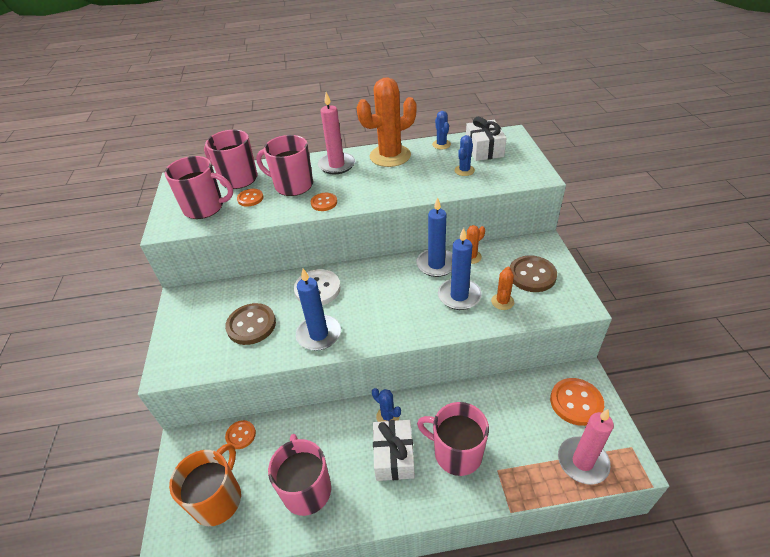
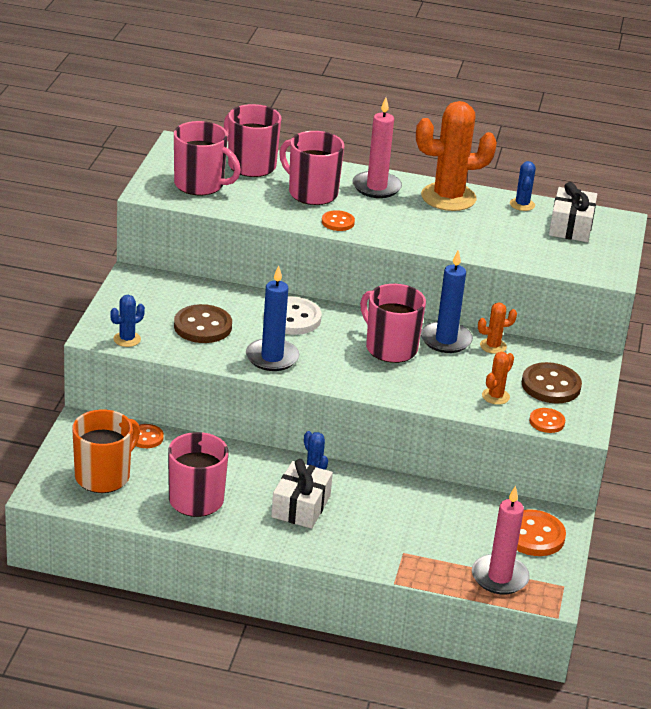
camera: 15 degrees right, 10 degrees down
orange button [237,189,264,207] -> orange button moved to [529,408,565,433]
pink mug [417,402,489,476] -> pink mug moved to [360,284,426,363]
blue candle [438,228,482,310] -> none
blue cactus [454,135,475,176] -> blue cactus moved to [110,295,145,347]

